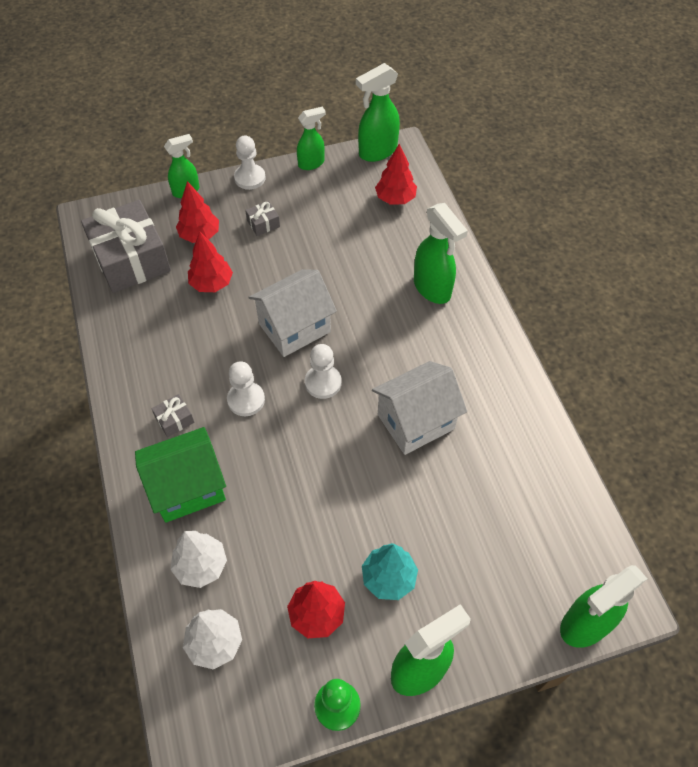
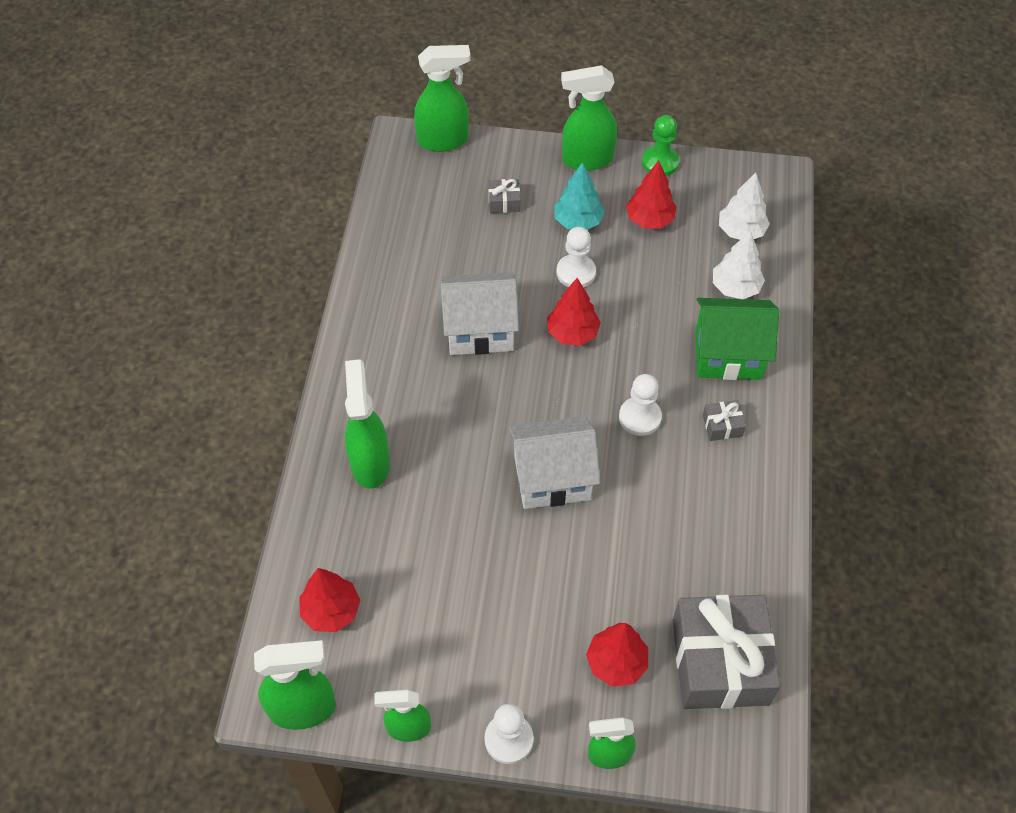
camera: 155 degrees left, 0 degrees up
red tree [188,232,233,292] -> red tree moved to [547,278,601,346]
grey gift [245,201,280,236] -> grey gift moved to [488,179,520,213]
white pawn [305,344,342,399] -> white pawn moved to [556,227,596,288]

